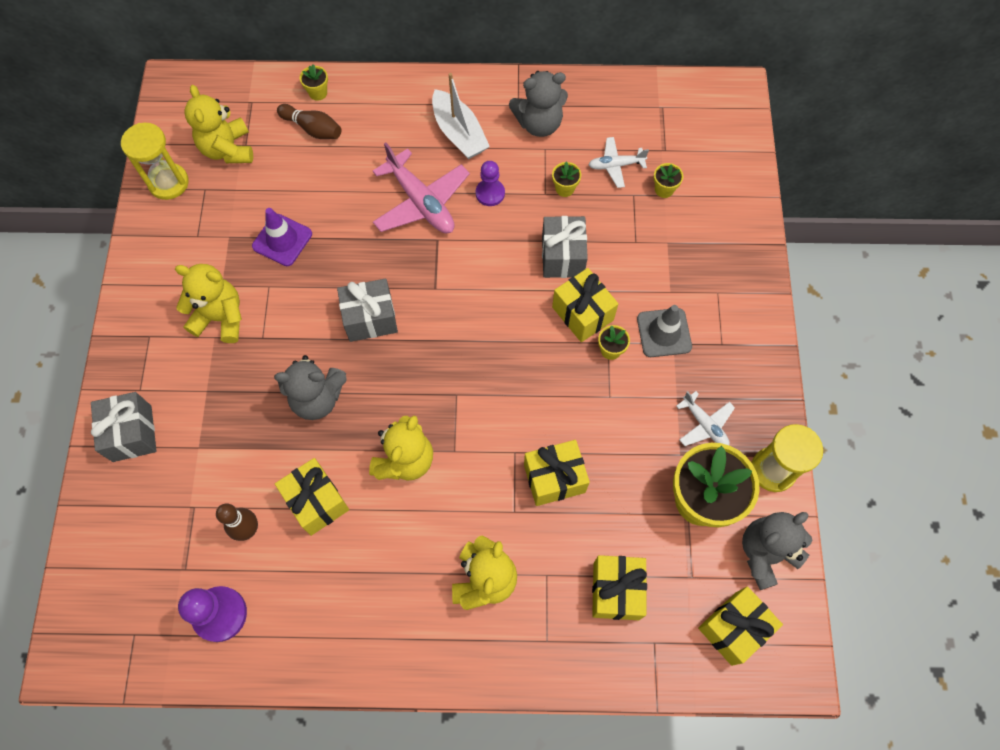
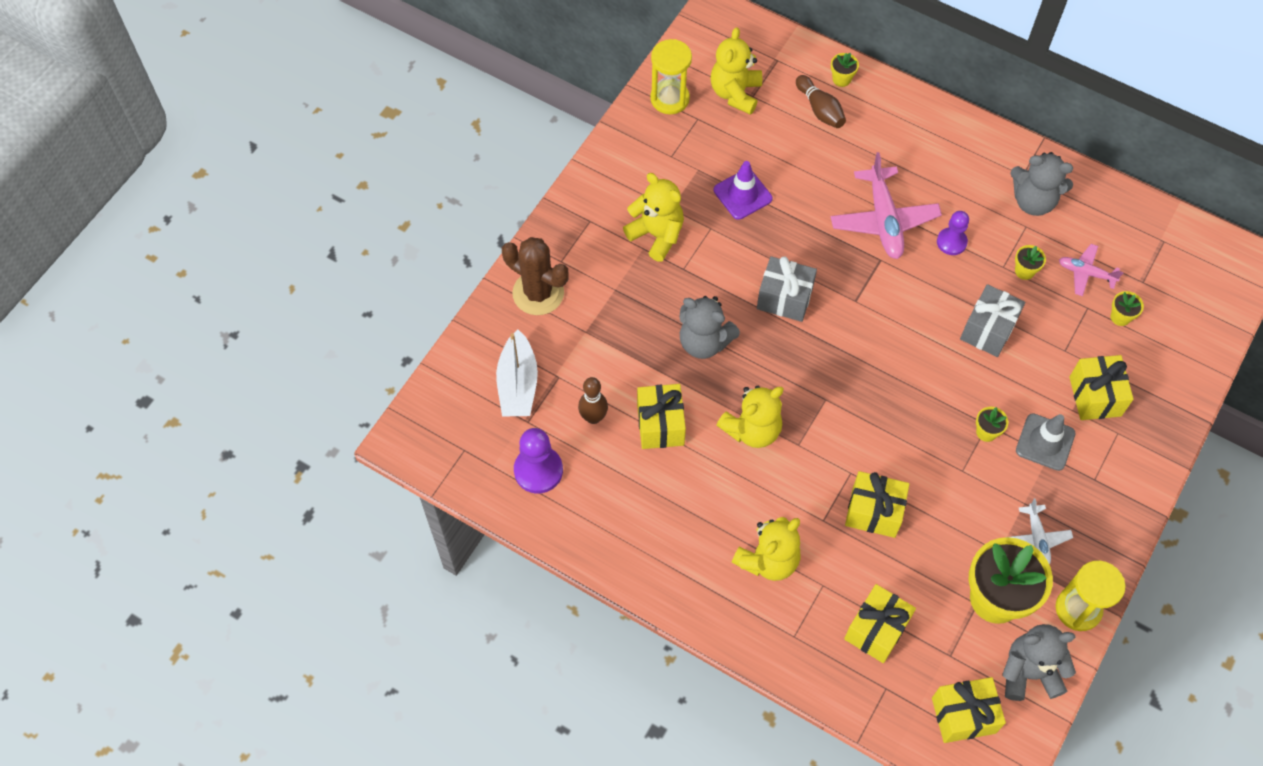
camera: 30 degrees right, 5 degrees down
grey gift [91,392,157,462] -> brown cactus [502,237,569,315]
white boat [432,73,490,159] -> white boat moved to [496,330,538,416]
yellow gift [552,268,618,342] -> yellow gift moved to [1069,355,1134,420]
white plane [589,137,649,188] -> pink plane [1059,244,1124,296]

